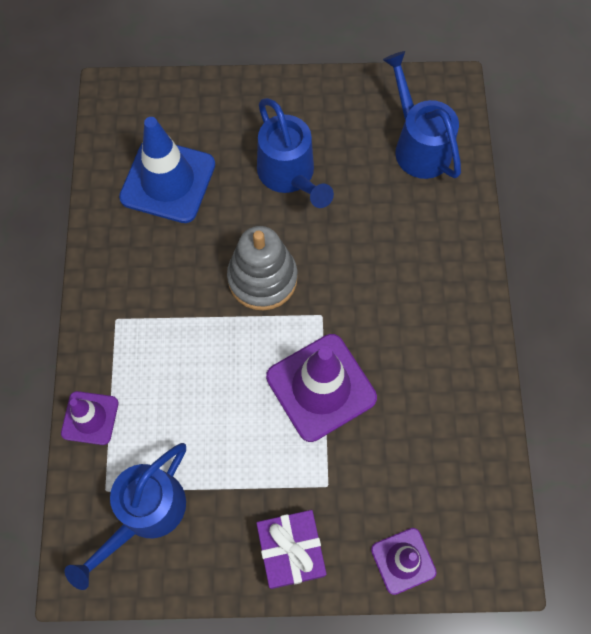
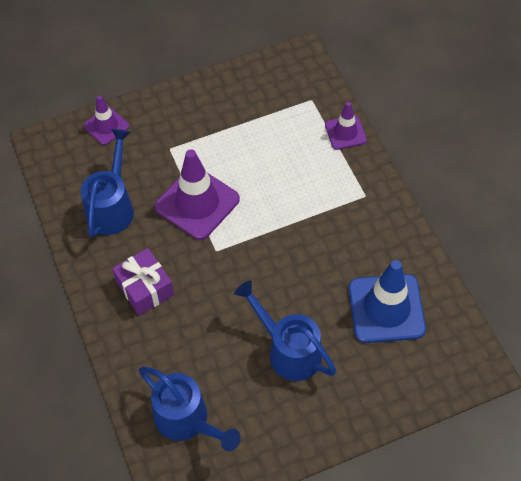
camera: 160 degrees right, 10 degrees down
blue watering can [65,443,186,590] -> blue watering can moved to [81,129,134,238]
grey stacking toy [227,226,298,311] -> none
purple gift [256,510,327,589] -> purple gift moved to [112,248,174,316]

